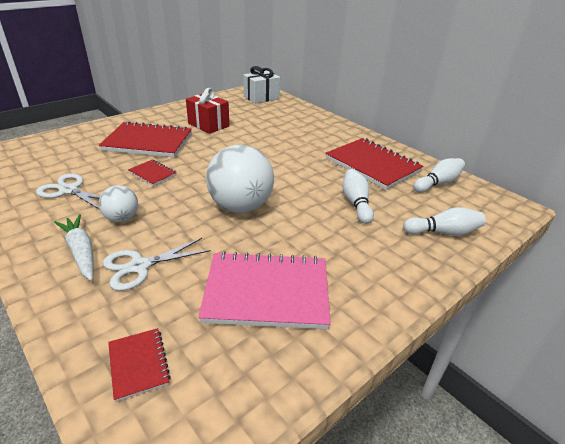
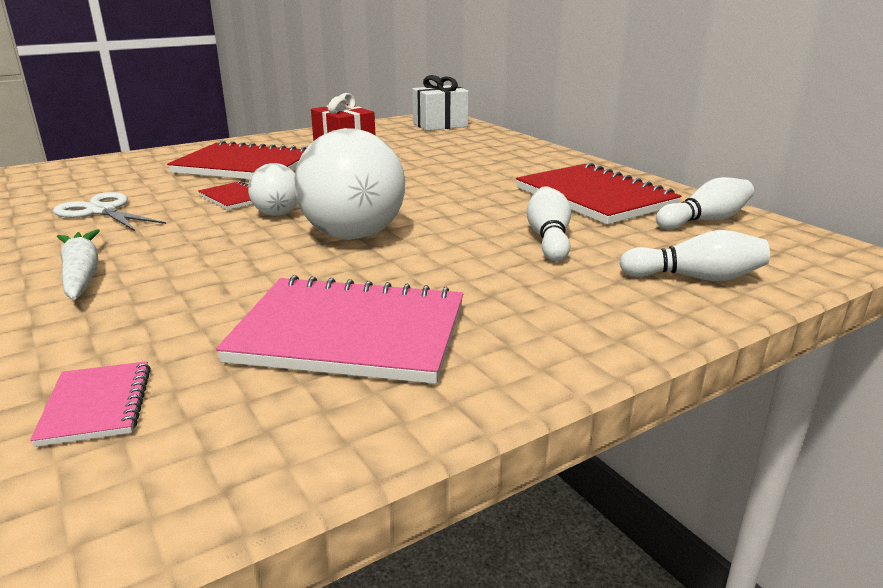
camera: 10 degrees right, 10 degrees down
white ball [99,185,138,222] -> white ball moved to [248,163,298,216]
white scissors [103,238,211,291] -> none
red notebook [108,328,171,402] -> pink notebook [30,361,151,447]

